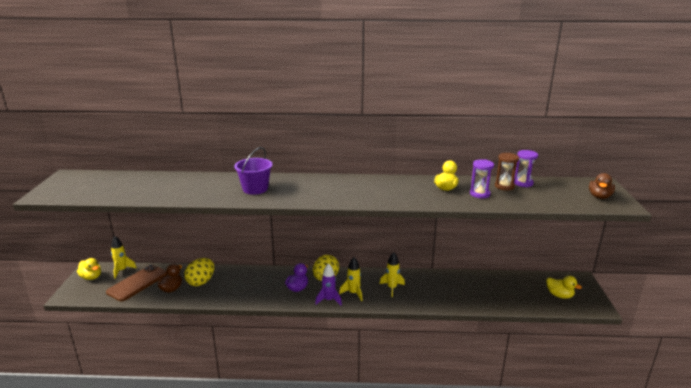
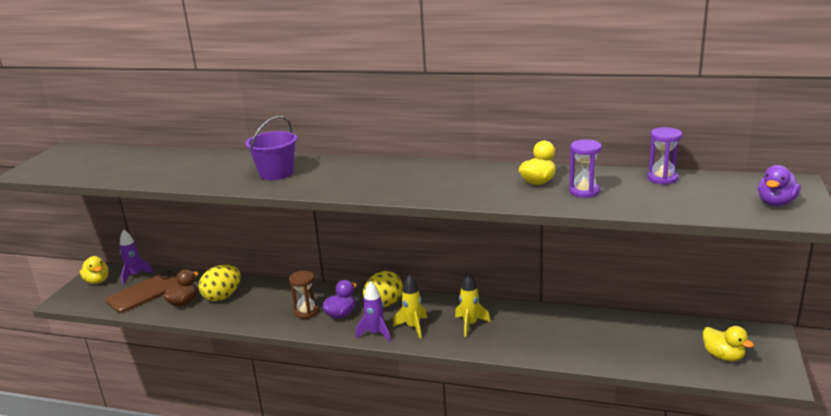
camera: 15 degrees right, 0 degrees up
yellow rocket [111,236,137,279] -> purple rocket [120,229,153,285]
brown hourglass [495,153,519,190] -> brown hourglass moved to [289,271,319,319]
brown duck [589,173,615,199] -> purple duck [758,165,801,206]

